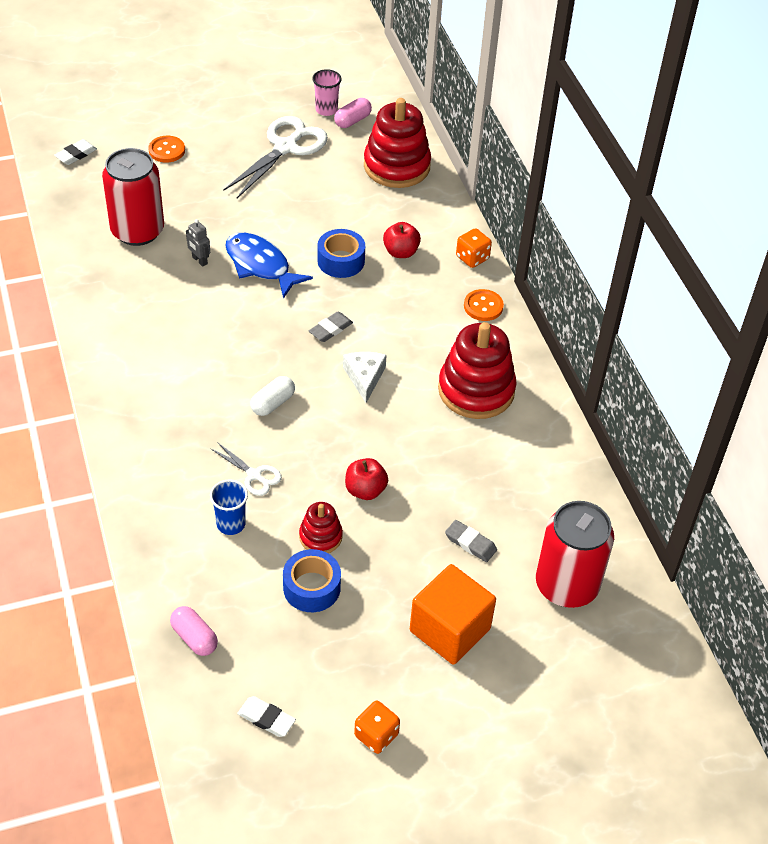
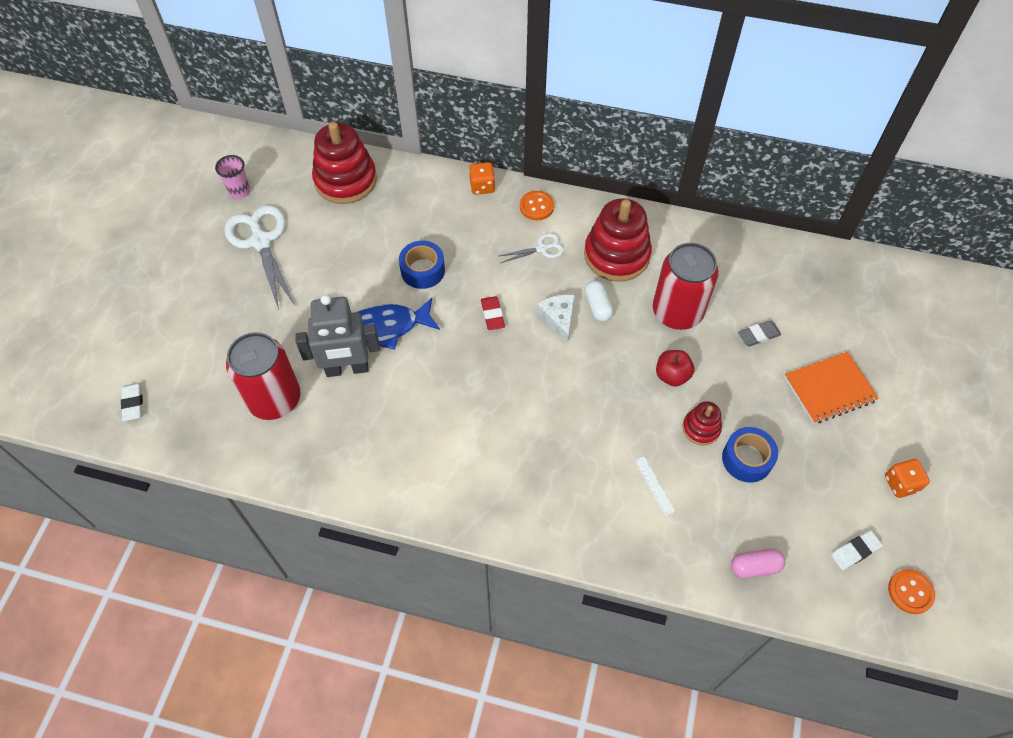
camera: 55 degrees left, 10 degrees up
orange button [148,136,185,163] -> orange button moved to [888,569,935,614]
grey robot [186,219,210,267] -> grey robot [295,295,380,377], size x2.34
white scissors [210,442,282,496] -> white scissors moved to [499,233,564,263]
blue cup [210,479,248,535] -> white ruler [635,456,675,516]
white capsule [250,376,295,416] -> white capsule moved to [584,280,614,322]
grey eraser [309,312,353,342] -> red eraser [481,296,505,330]
pink capsule [334,98,372,128] -> none
white cheese [343,352,387,403] -> white cheese turned 45 degrees clockwise [537,294,575,343]
red apple [383,222,421,258] -> none
orange cube [410,564,496,665] -> orange notebook [785,352,879,424]
red can [536,501,614,608] -> red can moved to [653,243,719,330]

